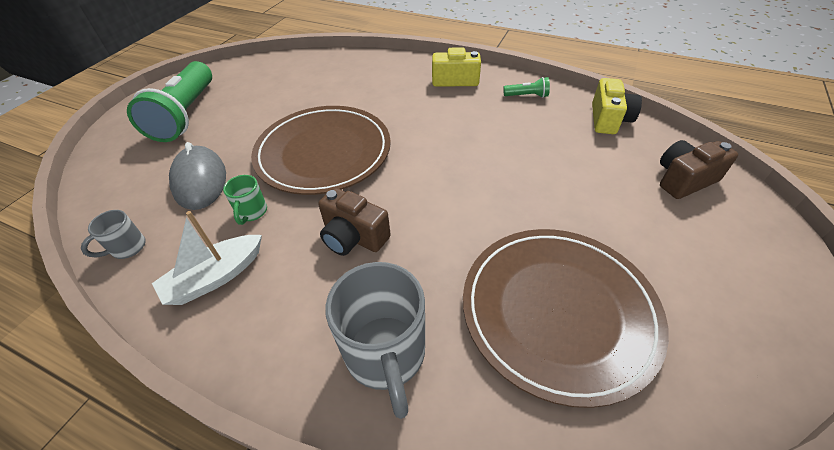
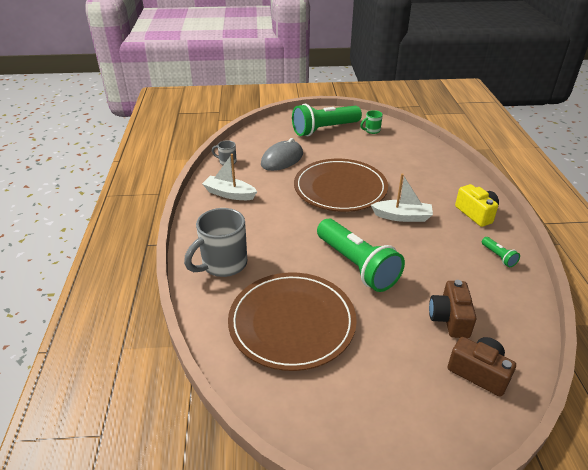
camera: 60 degrees right, 10 degrees down
green mug [223,175,267,225] -> green mug moved to [360,110,383,134]
brown camera [318,188,391,256] -> brown camera moved to [429,280,476,338]
yellow camera [592,78,642,134] -> none
none -> green flashlight [317,219,405,292]
none -> white boat [371,173,433,222]

